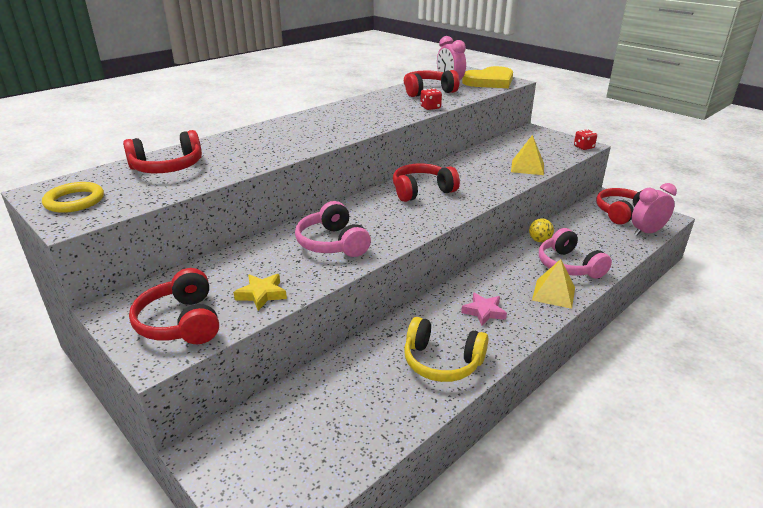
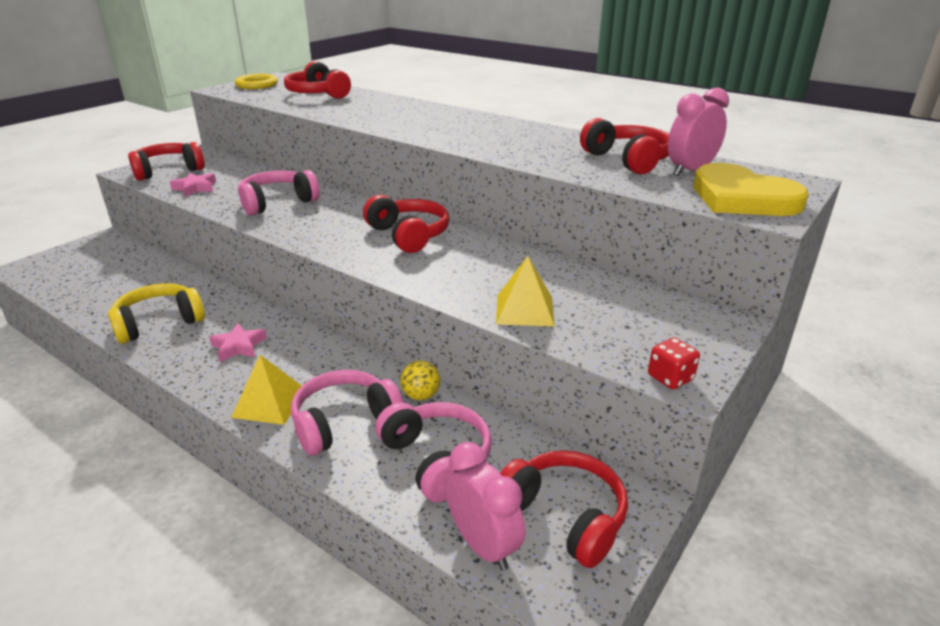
camera: 80 degrees right, 0 degrees up
yellow star [233,274,287,311] -> pink star [170,173,216,197]
yellow headphones [404,317,488,382] -> yellow headphones turned 45 degrees clockwise [108,283,205,344]
red dice [420,88,442,110] -> none
none -> pink headphones [375,402,491,503]

